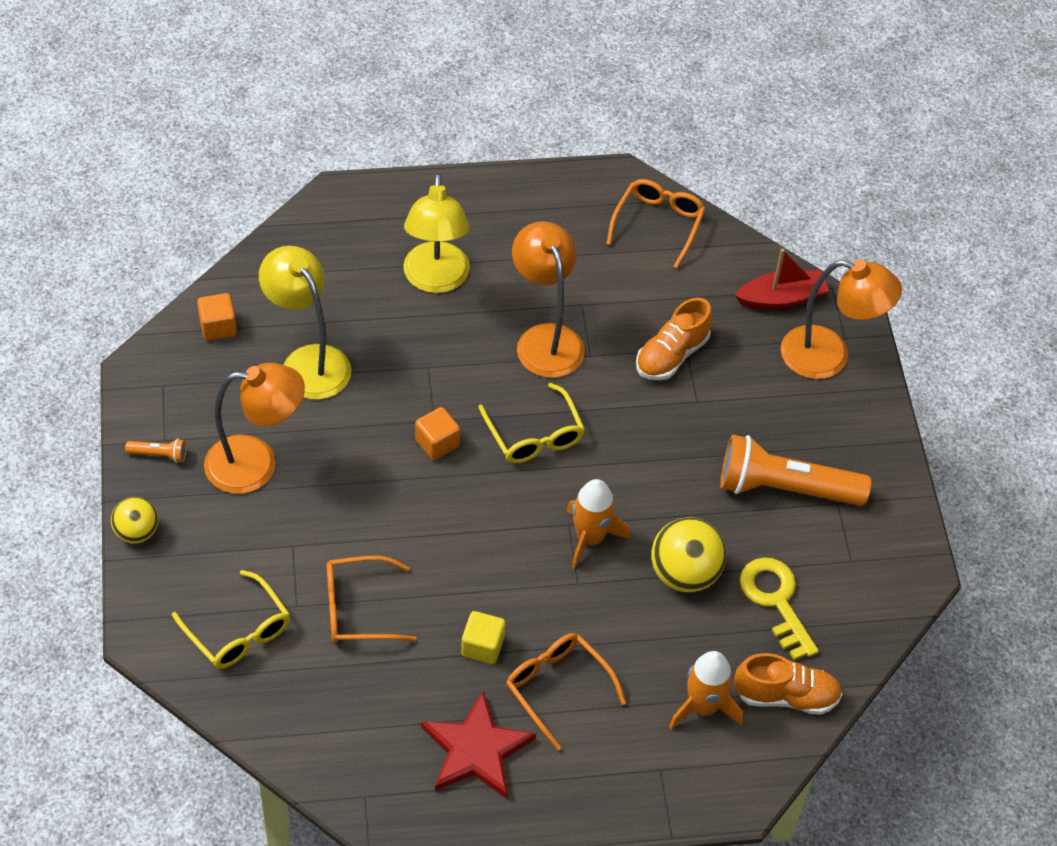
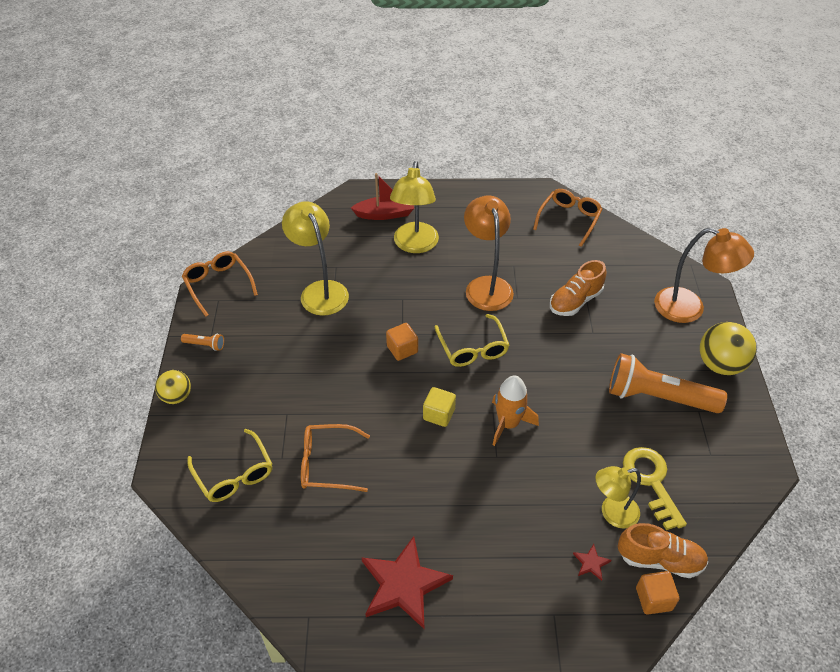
camera: 10 degrees right, 5 degrees down
orange cube [197,293,237,341] -> orange cube moved to [636,571,679,615]
orange lamp [204,363,305,494] -> none
yellow cube [461,611,505,664] -> yellow cube moved to [423,387,456,427]
orange glasses [506,633,626,751] -> orange glasses moved to [182,251,258,317]
yellow ball [651,517,726,592] -> yellow ball moved to [700,322,757,375]
orange rocket [669,651,743,729] -> red star [573,544,612,581]
red boat [735,249,829,309] -> red boat moved to [351,173,414,220]
none -> yellow lamp [595,466,641,529]

